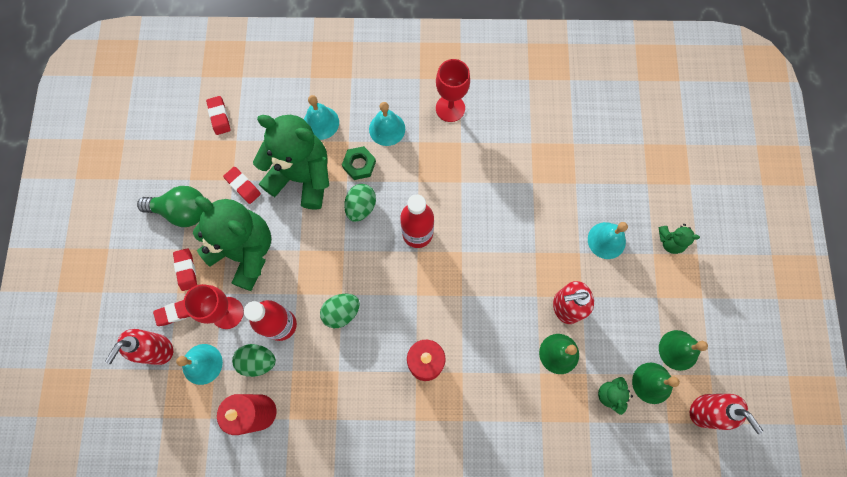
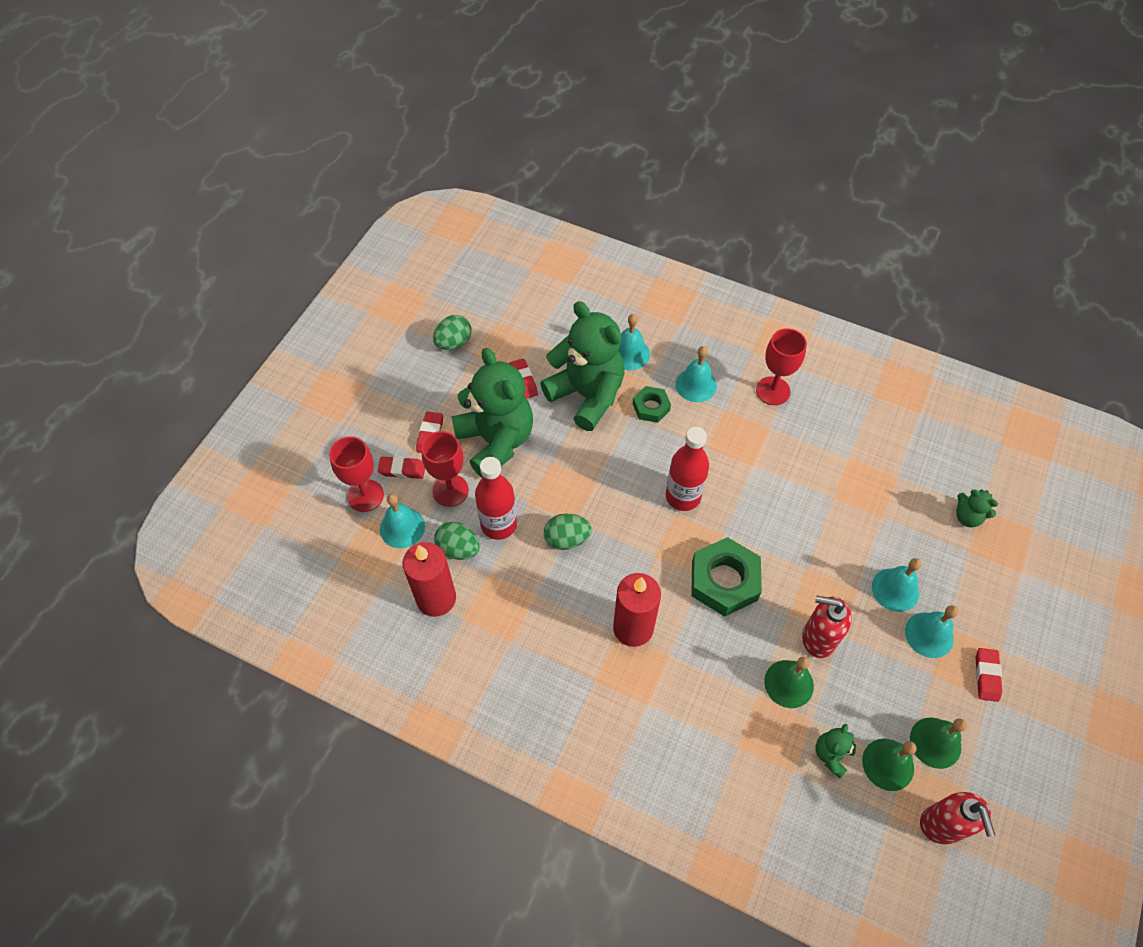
camera: 25 degrees right, 15 degrees down
red soap dispenser [105,329,173,365] -> red goblet [329,436,384,512]
green light bulb [137,186,203,227] -> none
red eraser [206,96,230,135] -> red eraser moved to [976,648,1002,702]
green egg [344,184,376,222] -> green egg moved to [433,315,472,350]
green teddy bear [659,224,700,254] -> green teddy bear moved to [956,489,998,527]
none -> green nut [691,537,762,616]
none -> turquoise bell [905,605,958,658]

